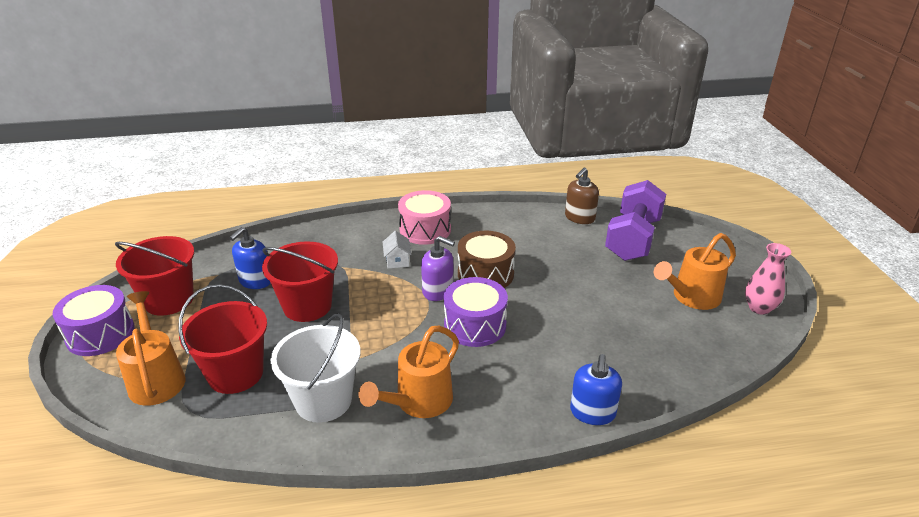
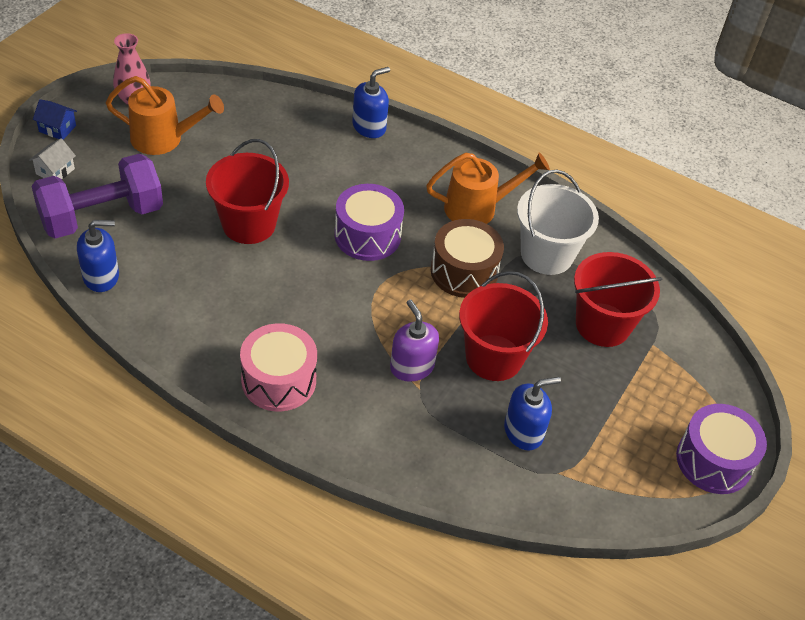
camera: 145 degrees left, 15 degrees up
red bucket [115,236,194,316] -> red bucket moved to [206,139,289,244]
orange watering can [116,291,186,406] -> none
white house [383,231,411,269] -> white house moved to [29,138,76,179]
purple soap dispenser [421,236,455,301] -> purple soap dispenser moved to [390,300,439,382]
brown drum [458,231,516,288] -> brown drum moved to [431,219,504,298]
brown soap dispenser [565,168,599,224] -> blue soap dispenser [77,220,119,292]
none -> blue house [33,99,77,140]

